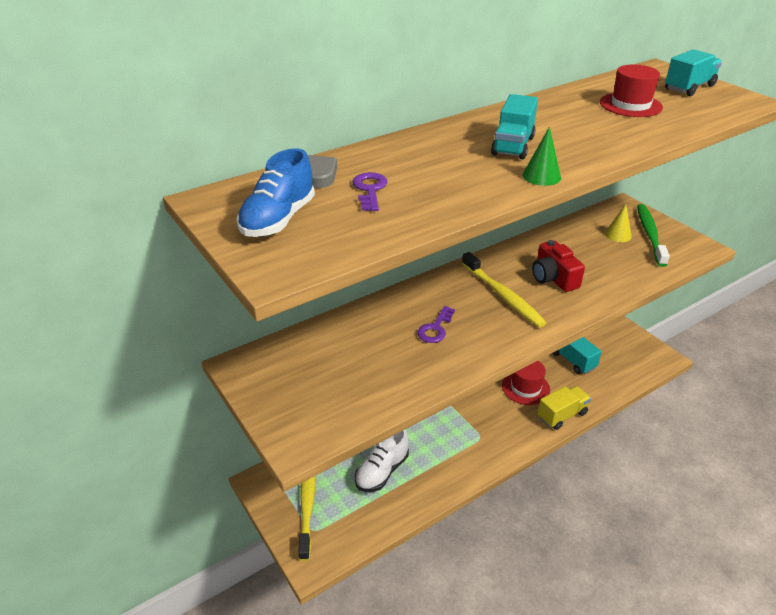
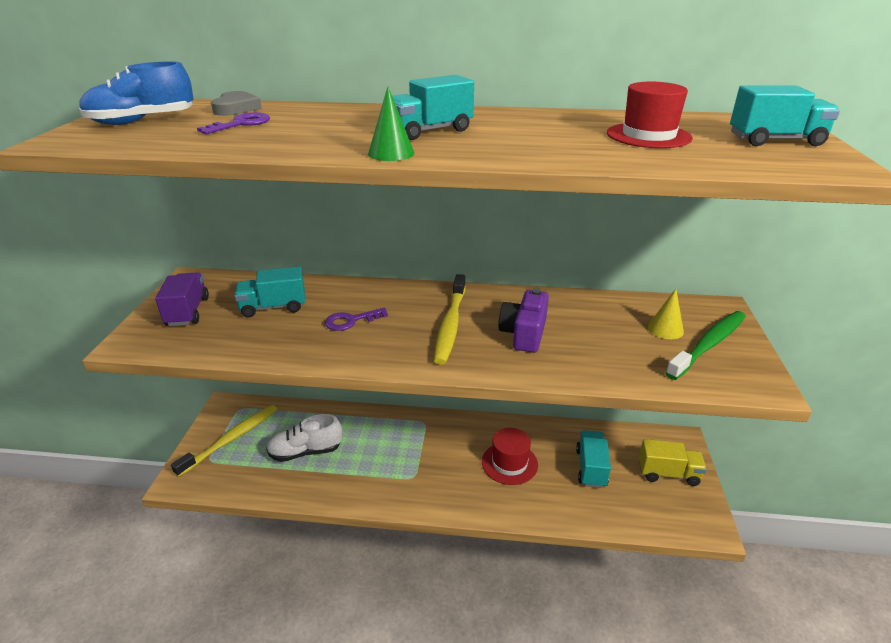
camera: 40 degrees right, 5 degrees down
red camera [532,240,585,292] -> purple camera [498,288,549,353]
yellow truck [538,386,591,430] -> yellow truck moved to [639,439,707,486]
none -> purple truck [155,272,209,326]
none -> turquoise truck [235,266,305,318]

